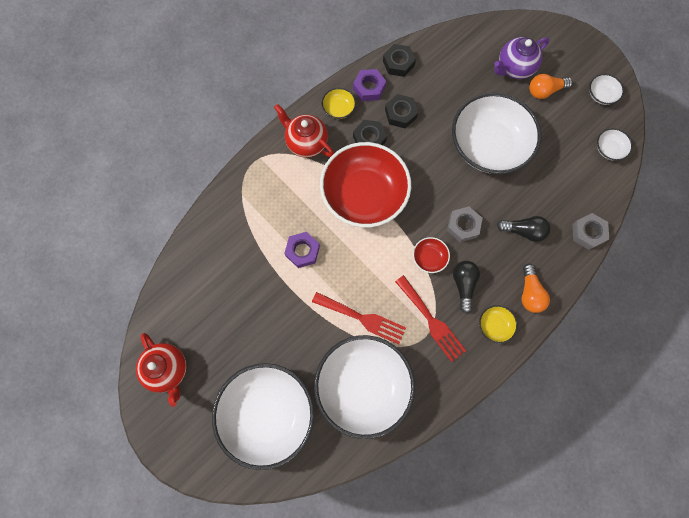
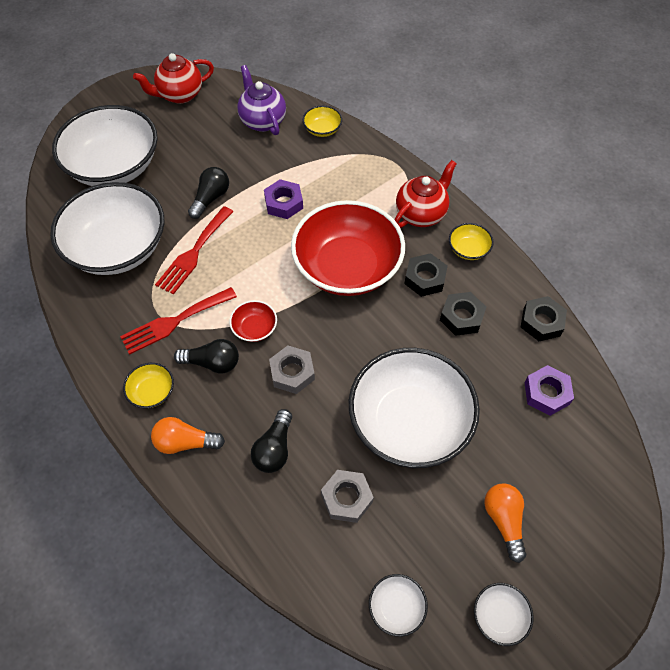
camera: 95 degrees right, 15 degrees down
purple nut [353,69,386,101] -> purple nut moved to [524,365,574,416]
purple teapot [494,37,550,79] -> purple teapot moved to [237,65,286,135]
grey nut [572,213,609,250] -> grey nut moved to [321,470,374,523]
none -> black light bulb [188,167,229,219]
none -> yellow bowl [303,106,342,137]

